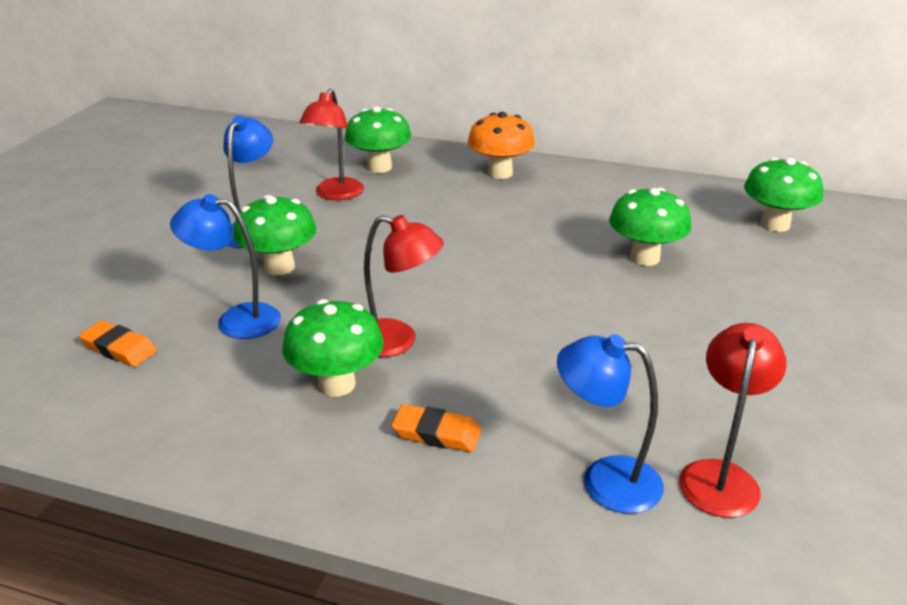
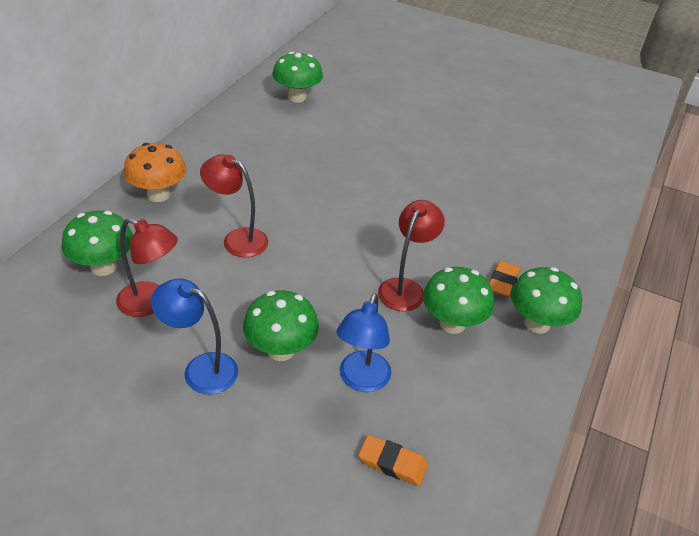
camera: 85 degrees left, 10 degrees up
orange eraser [79,321,157,367] -> orange eraser turned 75 degrees clockwise [358,435,428,486]
blue lamp [557,334,664,514] -> none
green mushroom [609,188,691,266] -> green mushroom moved to [511,267,582,334]
red lamp [679,323,787,518] -> red lamp moved to [200,154,268,257]

